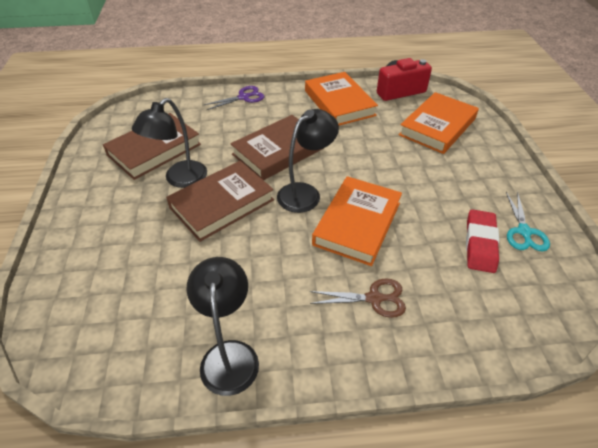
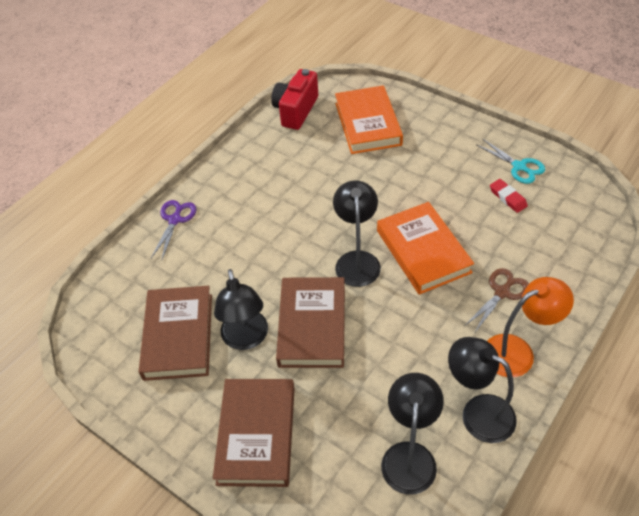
camera: 45 degrees left, 5 degrees up
brown book [230,115,324,180] -> brown book moved to [213,379,295,487]
orange book [305,72,378,126] -> none
red eraser [466,210,499,273] -> red eraser [490,179,528,213], size x0.64
none -> black lamp [381,373,444,495]
none -> orange lamp [487,277,574,377]

